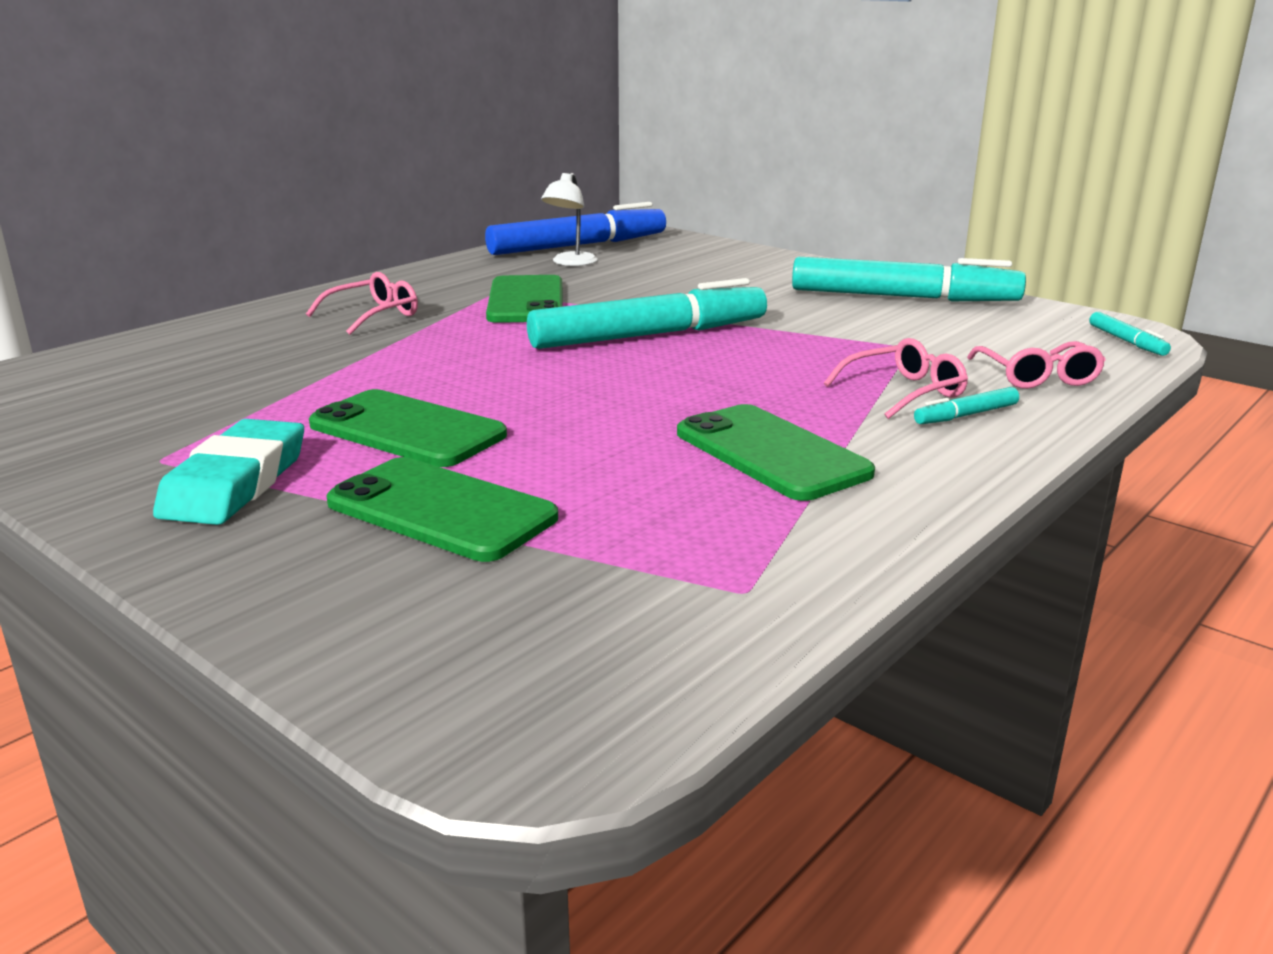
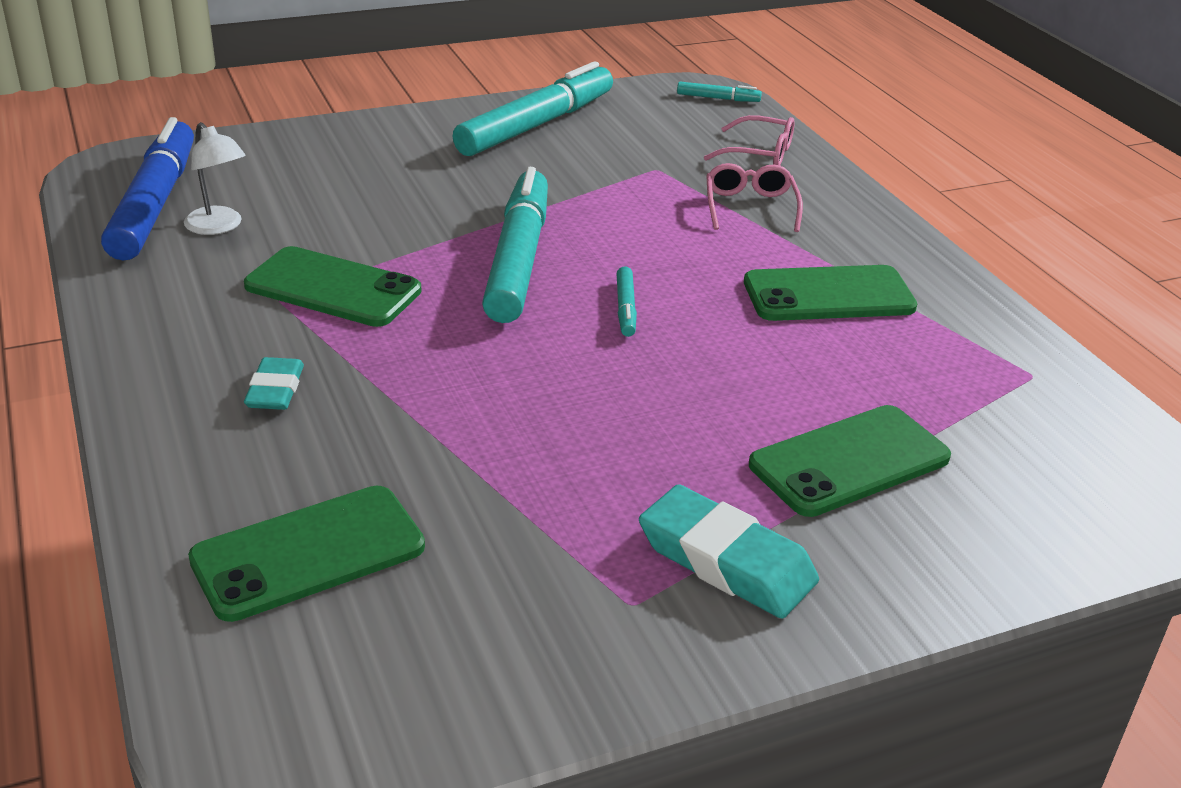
camera: 65 degrees left, 10 degrees up
pink glasses [306,272,418,335] -> turquoise eraser [244,357,304,410]
green phone [309,389,507,467] -> green phone moved to [188,486,425,622]
turquoise marker [914,387,1019,424] -> turquoise marker moved to [616,266,637,337]

